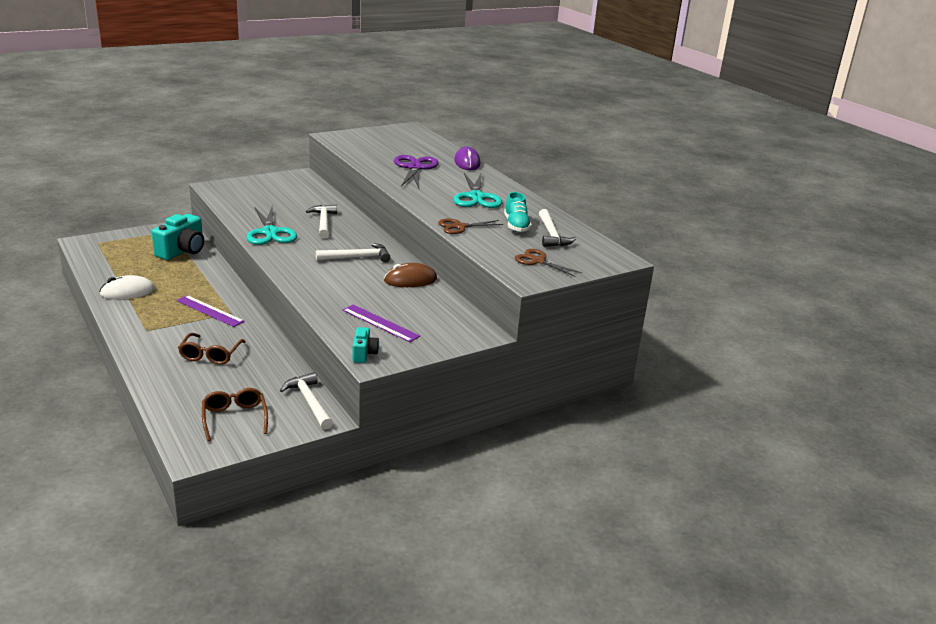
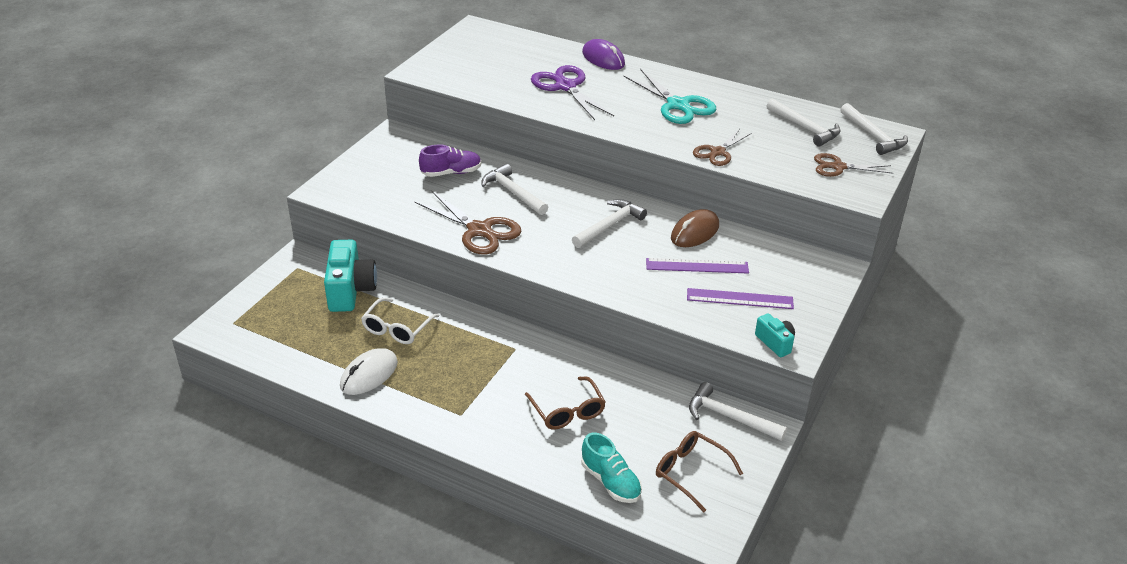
camera: 30 degrees left, 10 degrees up
purple ruler [176,295,244,327] -> purple ruler moved to [646,258,749,274]
turquoise scissors [246,205,297,245] -> brown scissors [415,191,522,254]
turquoise shoe [504,192,532,232] -> turquoise shoe moved to [581,433,642,503]
none -> white glasses [361,298,440,344]
none -> purple shoe [419,145,482,177]
none -> white hammer [840,103,908,155]

